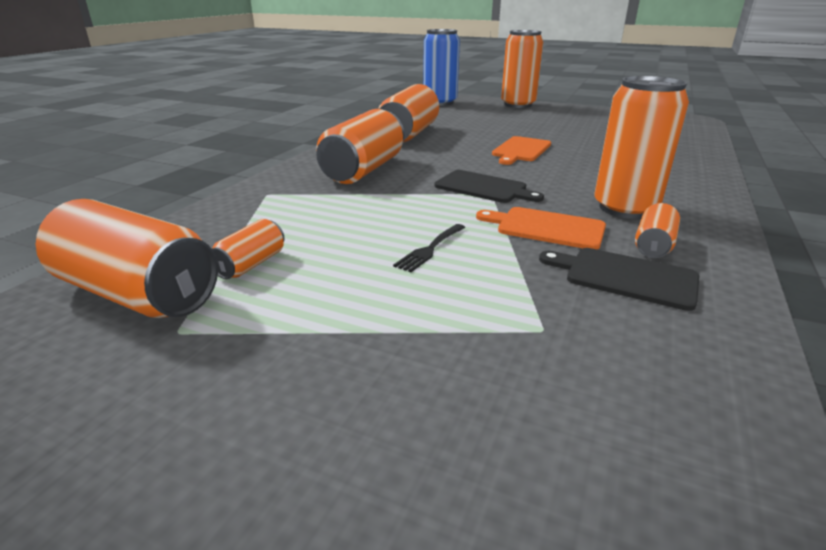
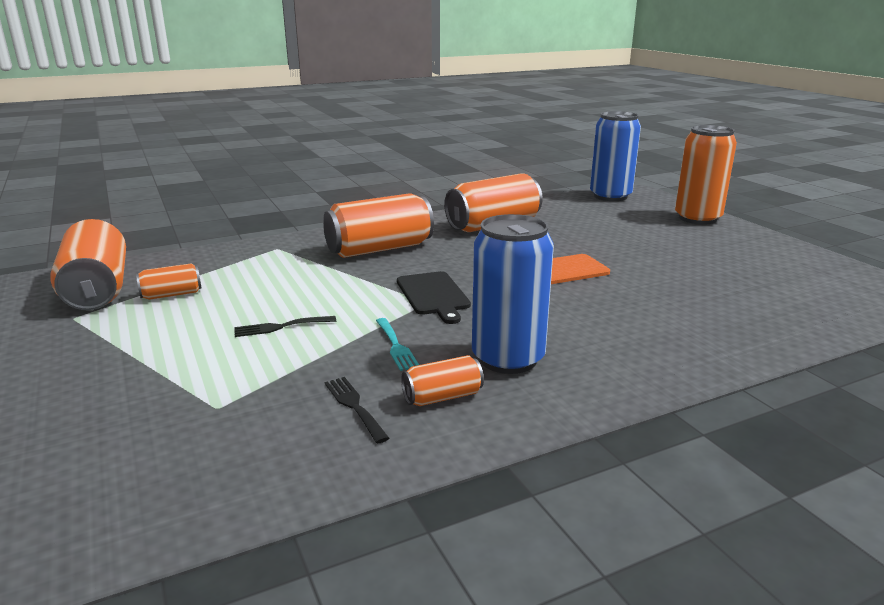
camera: 40 degrees right, 5 degrees down
orange cutting board [476,207,606,249] -> turquoise fork [376,318,419,371]
black cutting board [539,248,699,311] -> black fork [325,377,389,443]
orange can [594,76,689,219] -> blue can [472,214,554,374]

